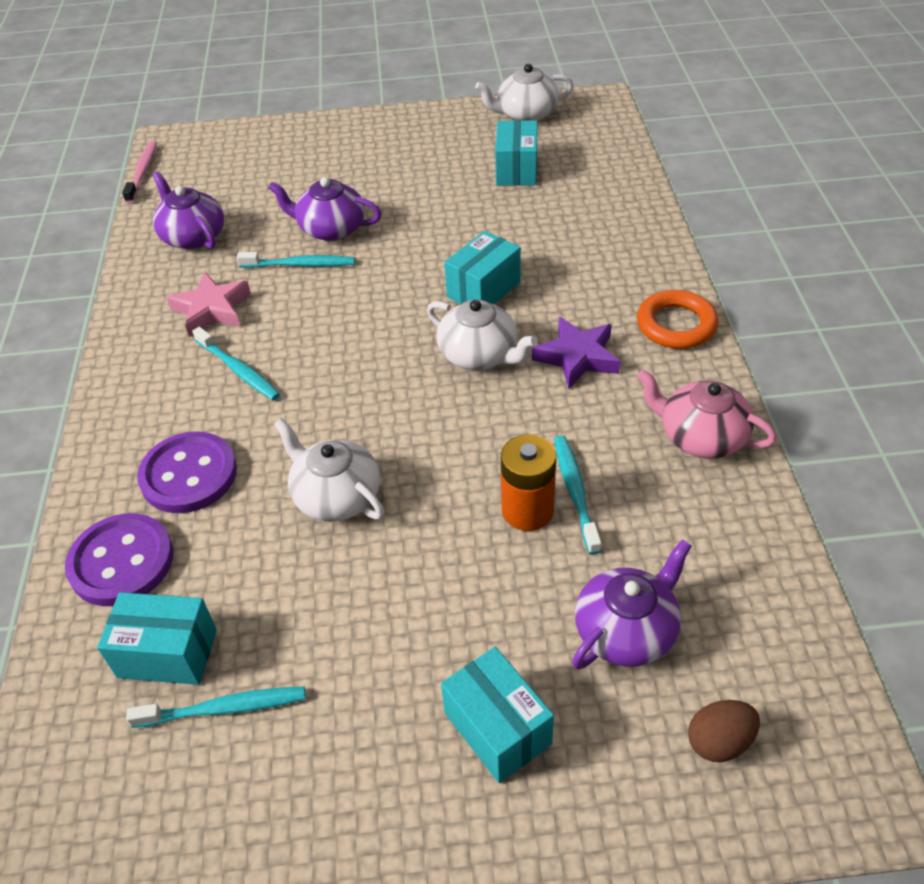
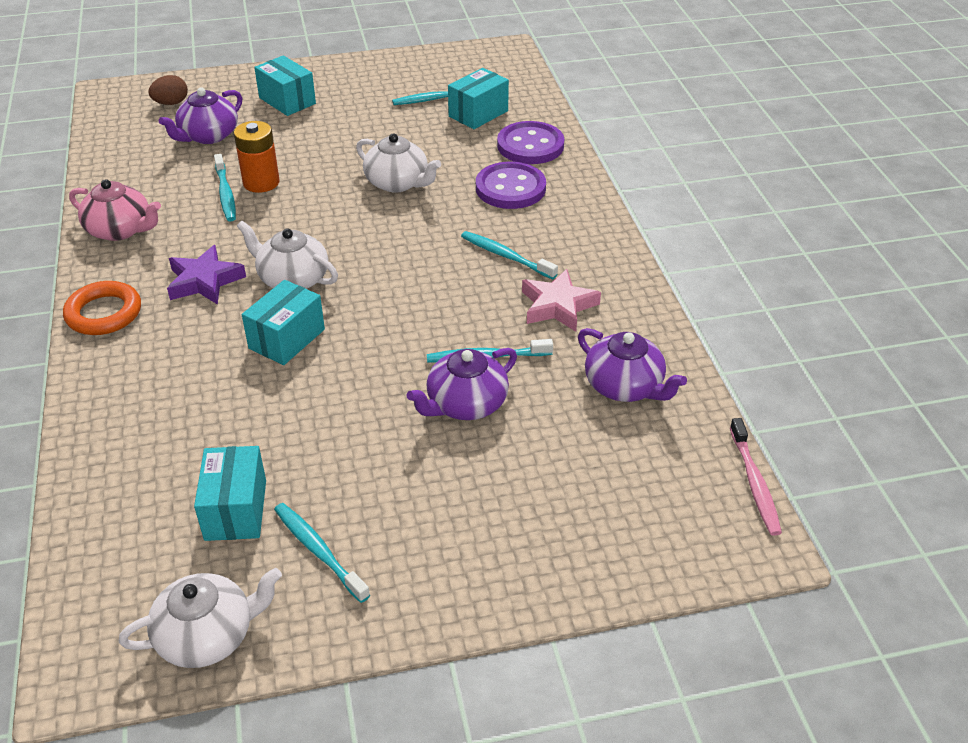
camera: 170 degrees right, 5 degrees down
turquoise box [97,592,217,685] -> turquoise box turned 45 degrees counterclockwise [448,68,509,129]
purple teapot [268,177,381,241] -> purple teapot turned 135 degrees clockwise [406,348,517,420]
none -> turquoise toothbrush [274,503,370,603]

